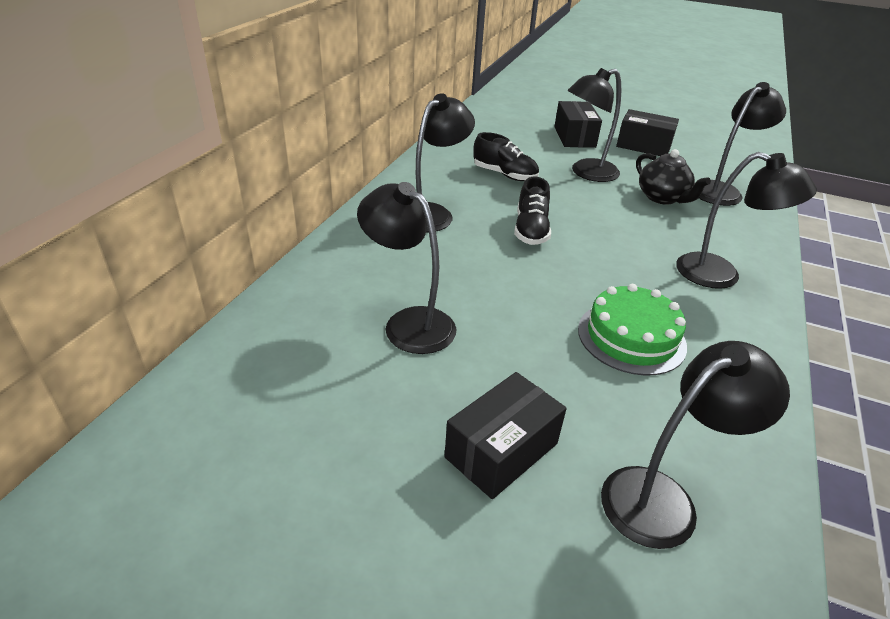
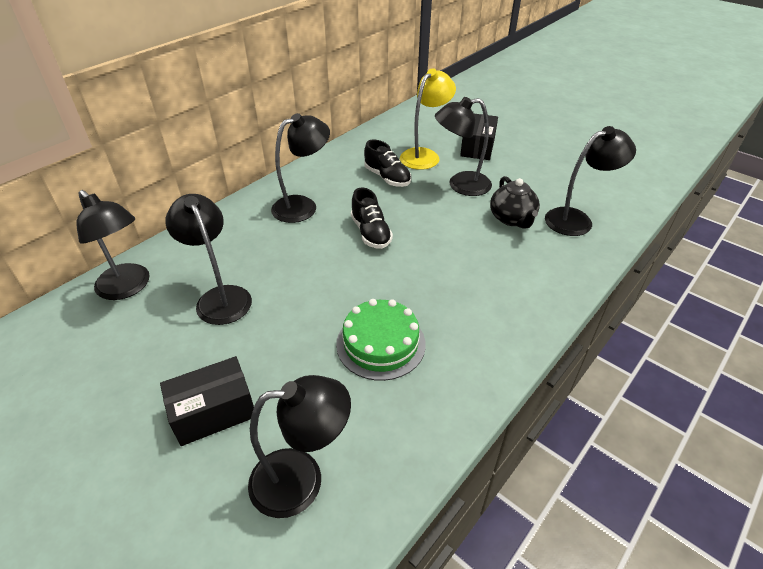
camera: 20 degrees right, 5 degrees up
black shoe [514,177,551,245] -> black shoe turned 45 degrees counterclockwise [351,187,393,249]
black box [616,109,679,156] -> none
black lamp [676,152,817,289] -> black lamp moved to [76,190,150,300]
none -> yellow lamp [400,68,456,170]

